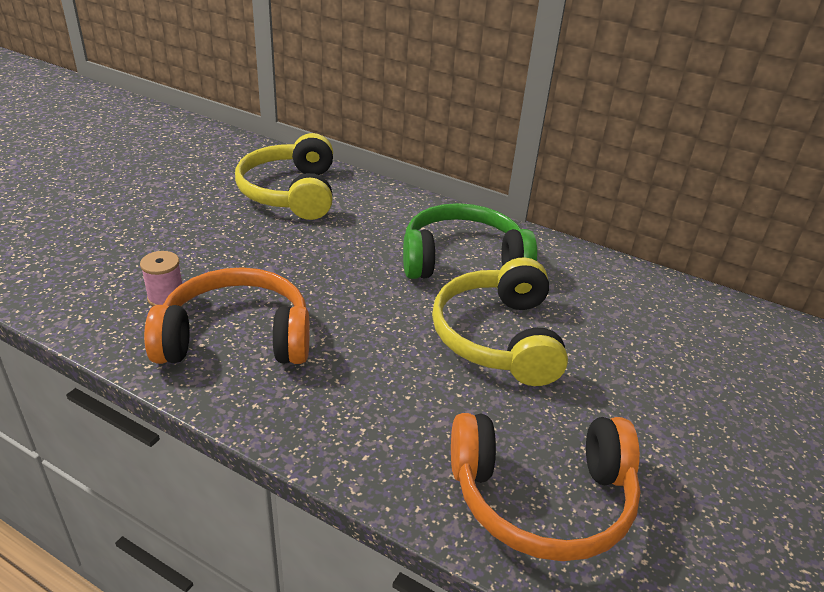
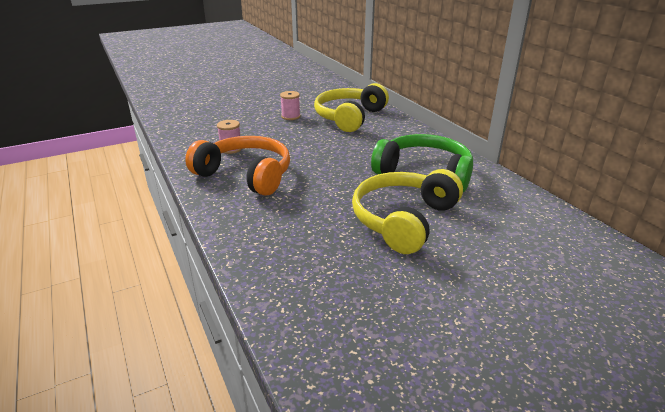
camera: 35 degrees right, 5 degrees down
orange headphones [451,413,641,561] -> none
none -> pink spool [280,91,300,120]

